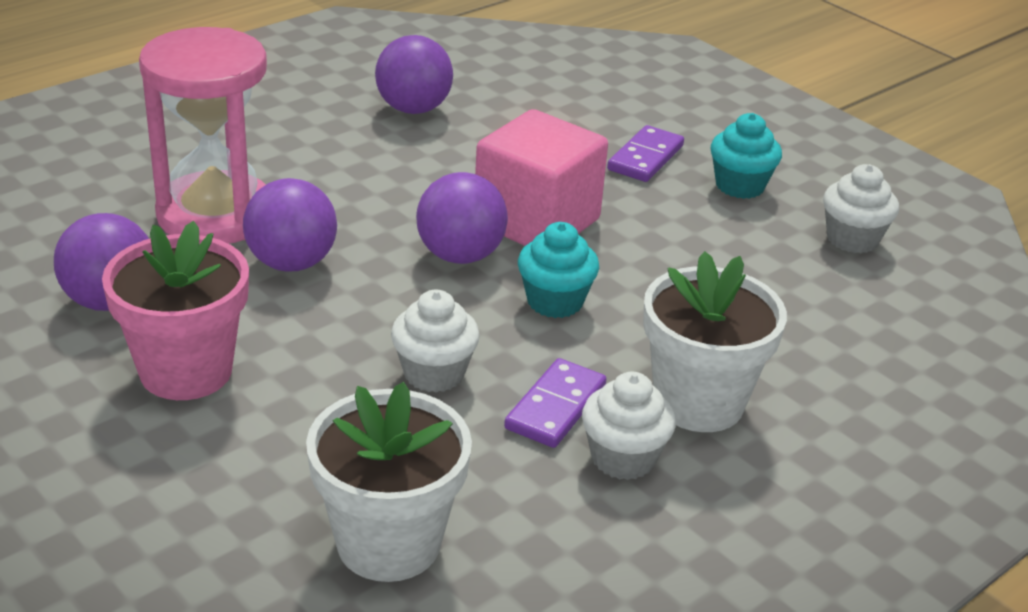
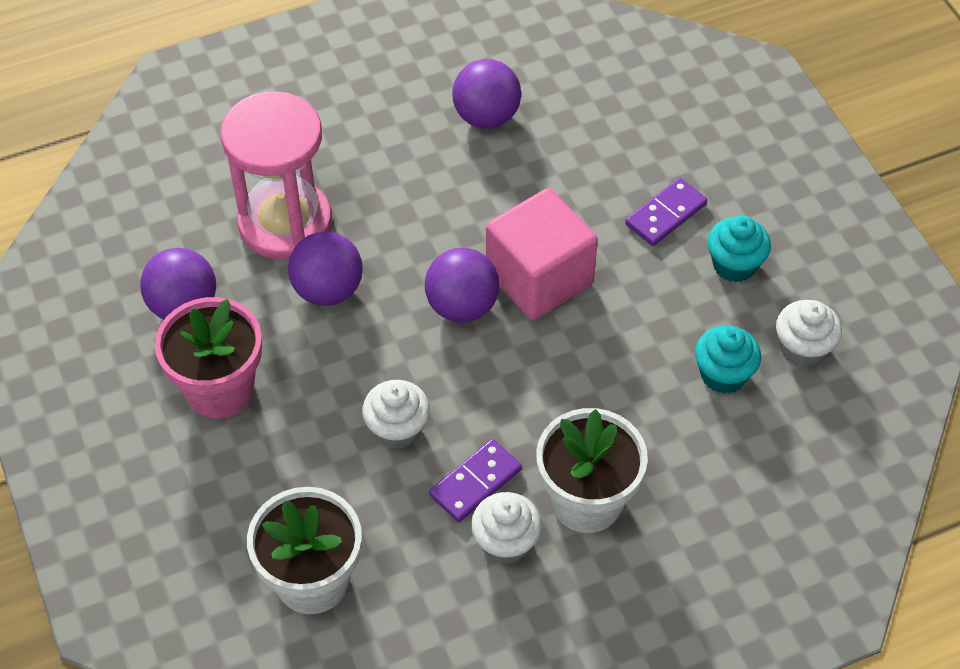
camera: 20 degrees right, 20 degrees up
turquoise cupcake [518,222,599,318] -> turquoise cupcake moved to [695,325,761,394]

